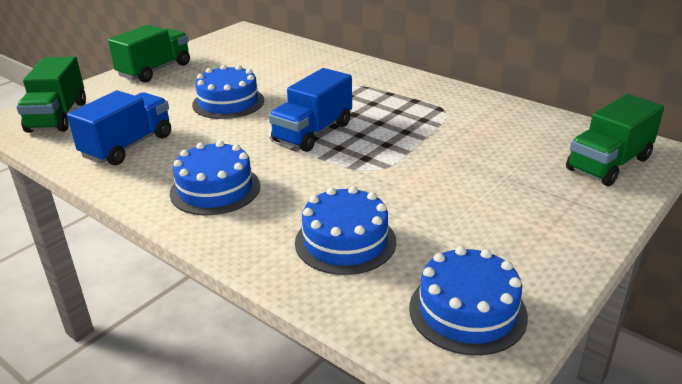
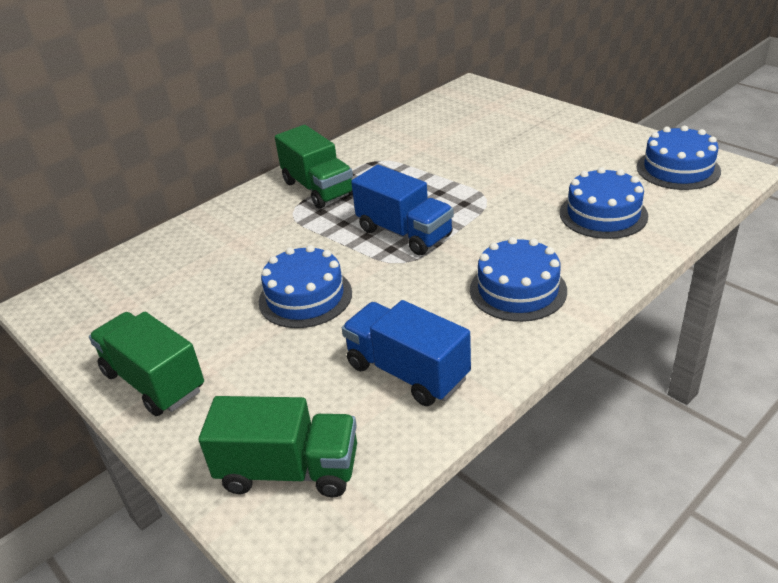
camera: 80 degrees left, 5 degrees up
green truck [566,94,664,186] -> green truck moved to [275,125,353,209]

